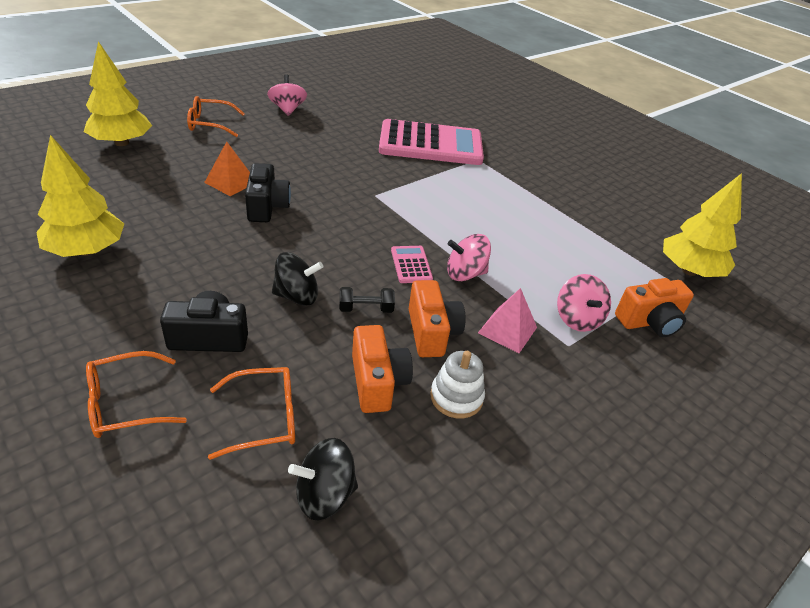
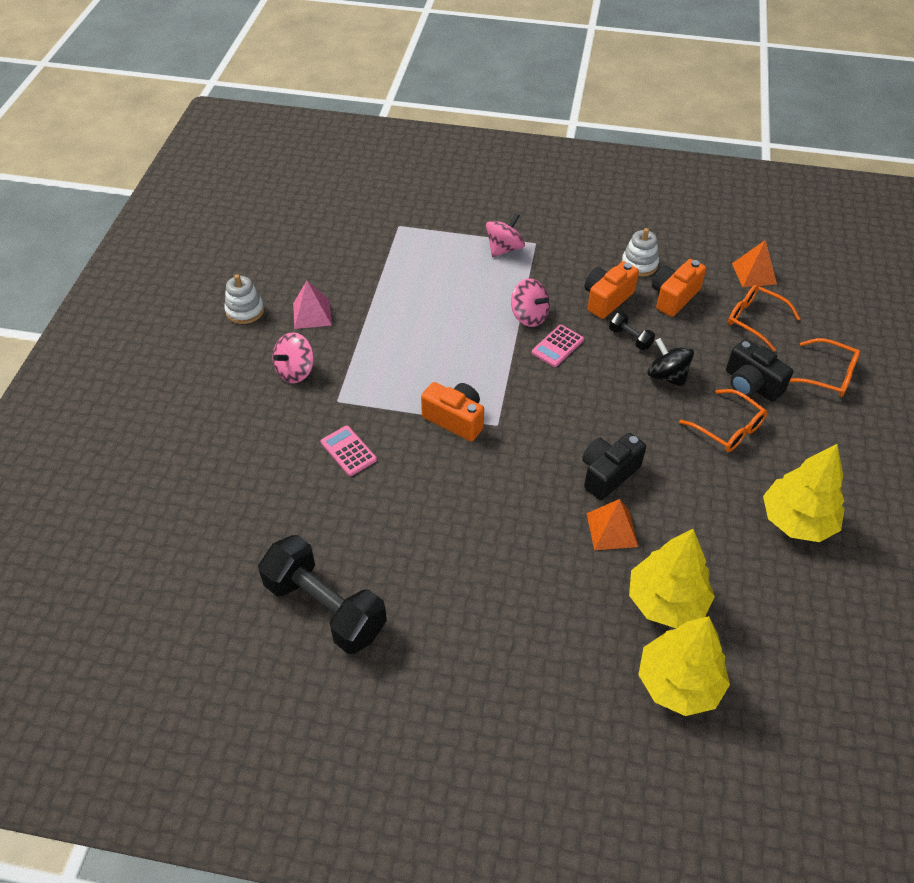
camera: 125 degrees left, 10 degrees up
orange glasses [187,96,245,137] -> orange glasses moved to [679,389,767,452]
pink spinning top [267,74,307,116] -> pink spinning top moved to [272,332,314,383]
black spinning top [288,438,358,520] -> orange pyramid [732,240,777,287]
pink calculator [379,119,484,165] -> pink calculator [321,426,377,476], size x0.40
pink pyramid [478,288,537,353] -> pink pyramid moved to [293,281,332,329]
orange camera [615,278,694,337] -> orange camera moved to [421,382,484,441]
yellow tree [663,173,742,277] -> yellow tree moved to [629,529,715,628]
none -> white stacking toy [224,274,264,324]
none -> black dumbbell [258,535,387,654]

